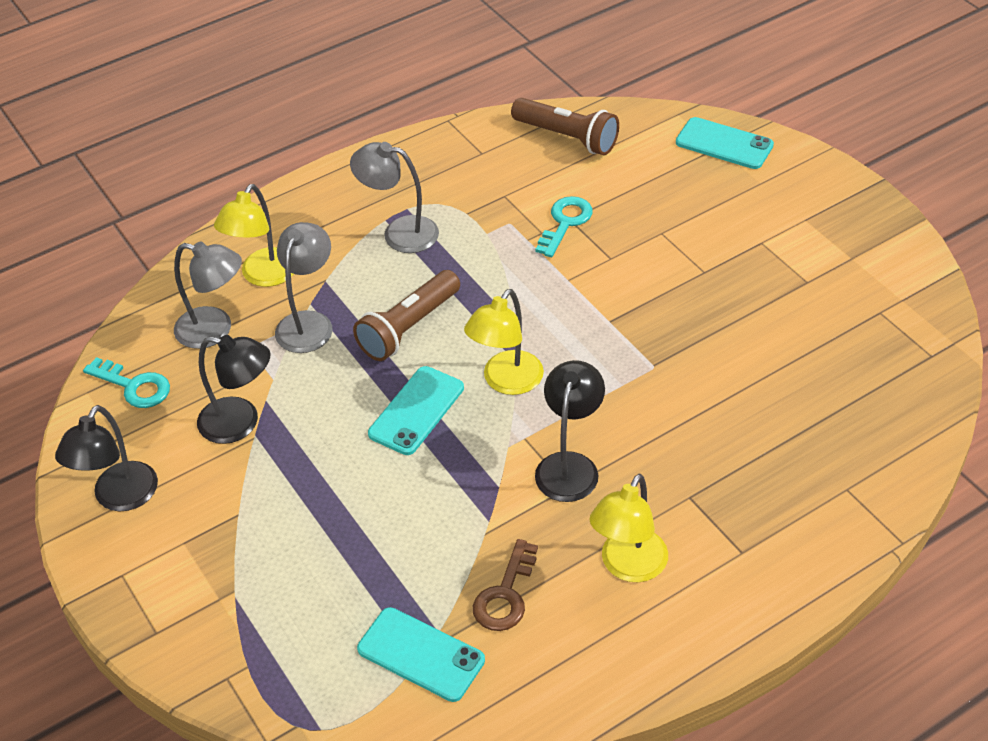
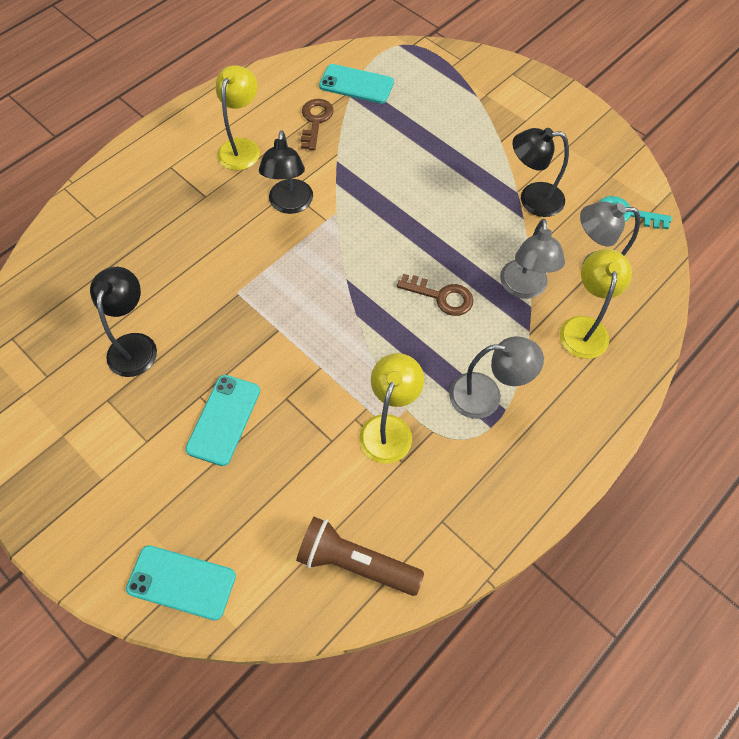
camera: 165 degrees right, 15 degrees up
black lamp [55,405,158,511] -> black lamp moved to [90,267,157,377]
brown flashlight [353,270,460,361] -> brown key [397,274,473,316]
turquoise phone [368,366,464,455] -> turquoise phone moved to [185,375,260,466]
yellow lamp [464,289,544,395] -> yellow lamp moved to [359,353,424,464]
turquoise key [535,196,593,257] -> none

